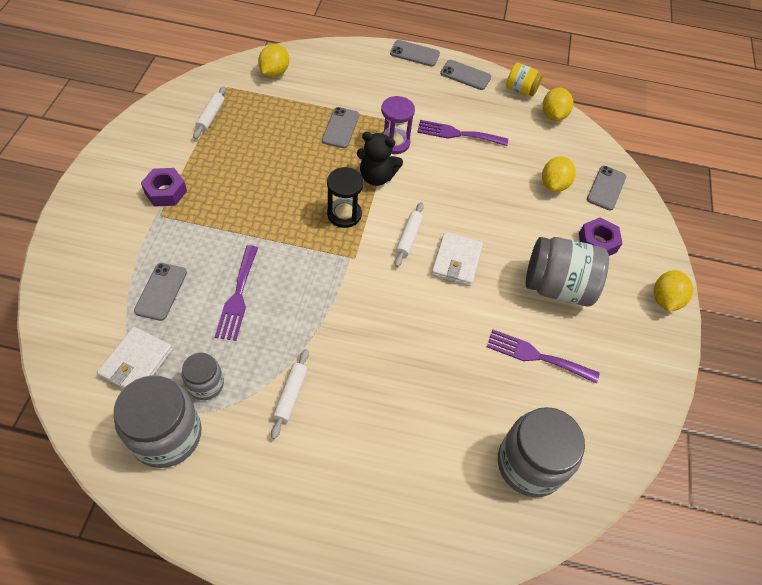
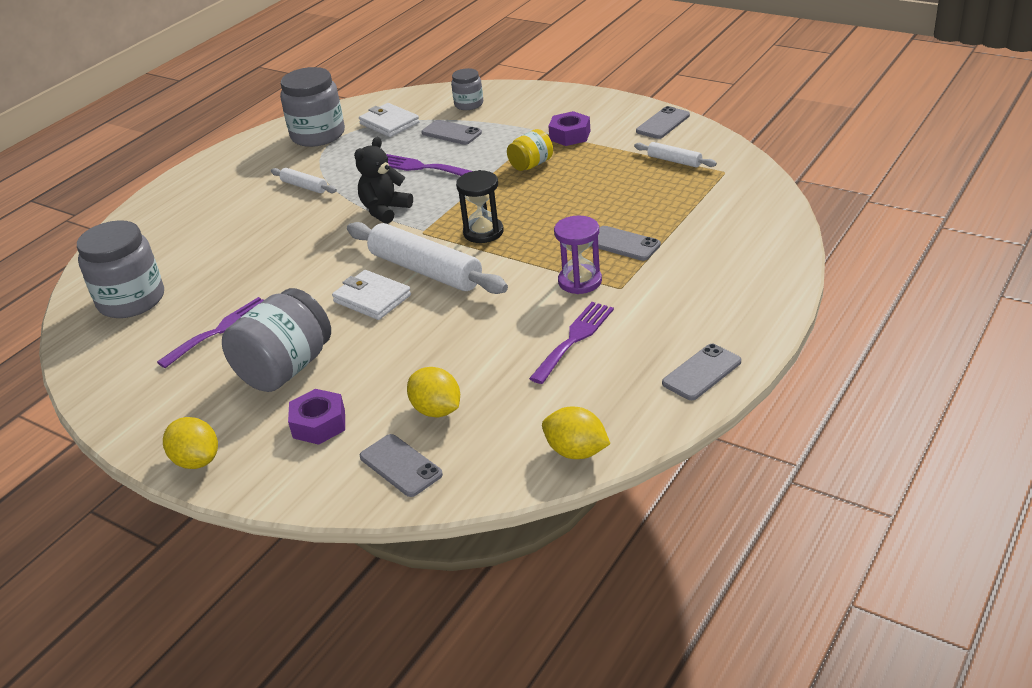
camera: 120 degrees right, 20 degrees down
grey jar [182,353,224,400] -> grey jar moved to [451,68,483,110]
yellow lemon [258,44,289,77] -> none
black teddy bear [357,132,403,186] -> black teddy bear moved to [354,137,413,224]
grey phone [390,40,440,67] -> grey phone moved to [636,106,690,139]
white rolling pin [394,202,424,267] -> white rolling pin [347,222,508,294], size x2.08
yellow jar [506,63,543,96] -> yellow jar moved to [507,129,553,171]

